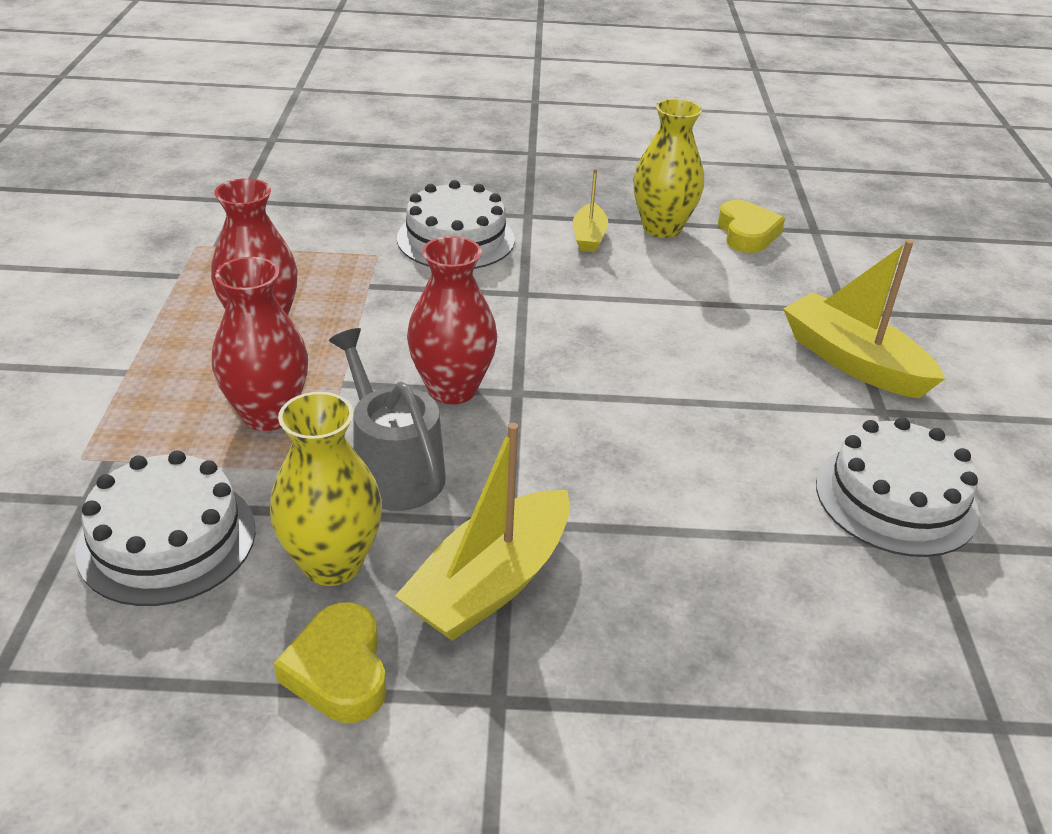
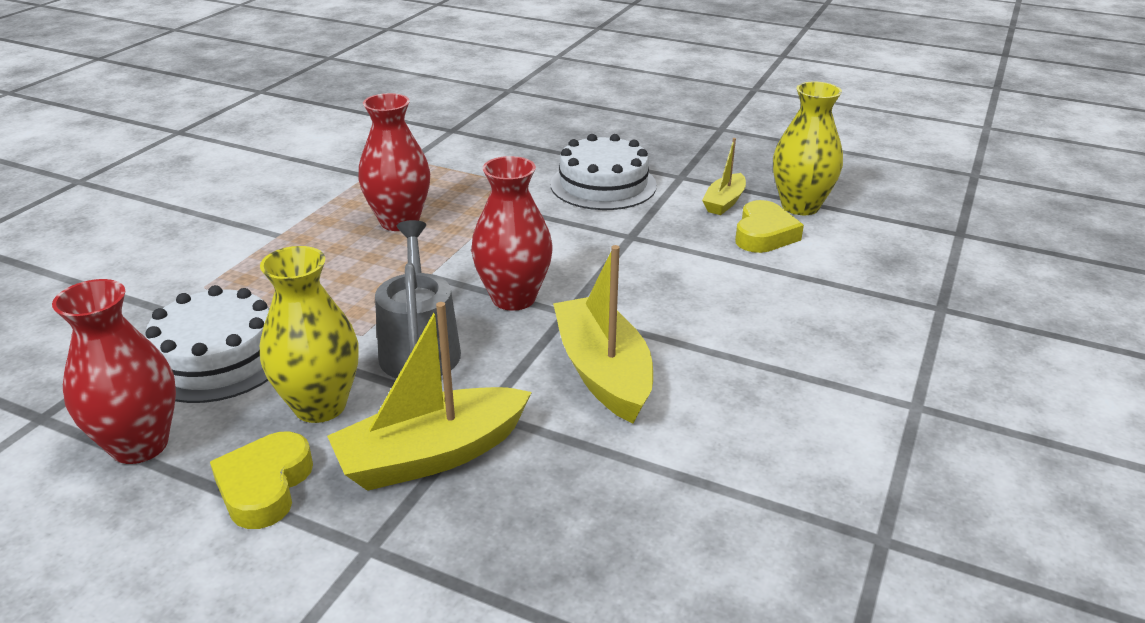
camera: 25 degrees right, 5 degrees down
red vase [212,257,308,431] -> red vase moved to [52,279,176,464]
yellow heart [718,200,785,253] -> yellow heart moved to [735,200,804,253]
yellow boat [783,240,945,398] -> yellow boat moved to [553,245,653,423]
white cake [816,417,979,557] -> none

